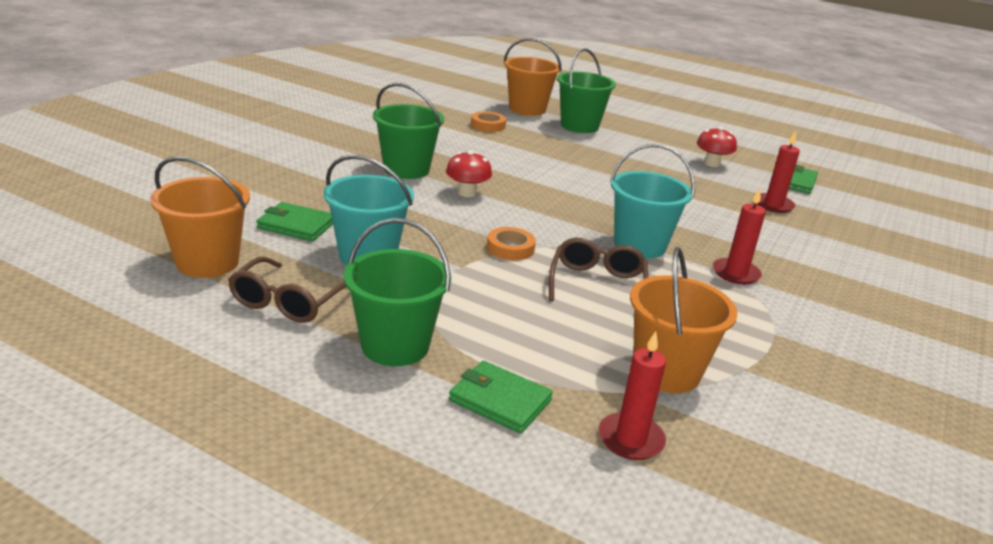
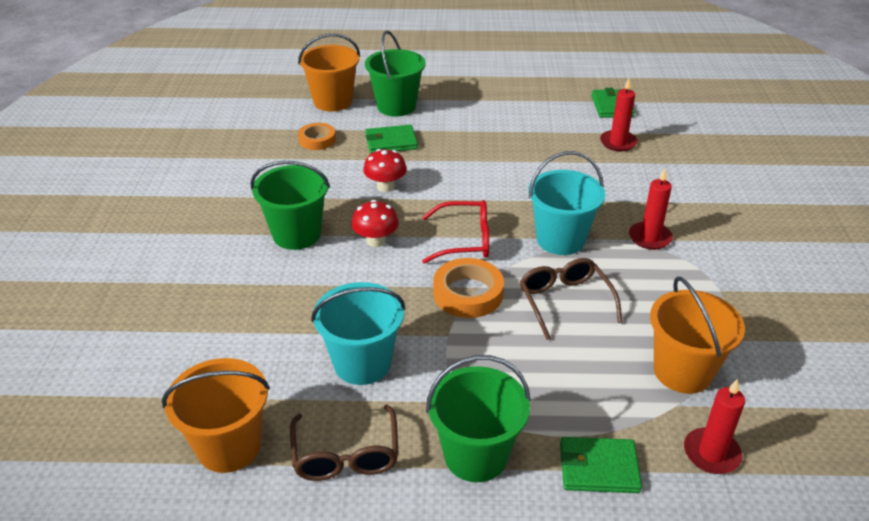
camera: 25 degrees left, 10 degrees up
green wallet [256,202,333,241] -> green wallet moved to [365,125,418,154]
orange tape [487,227,536,261] -> orange tape [433,258,504,318], size x1.51
red mushroom [697,127,737,167] -> red mushroom moved to [363,149,407,192]
none -> red glasses [422,200,489,264]

